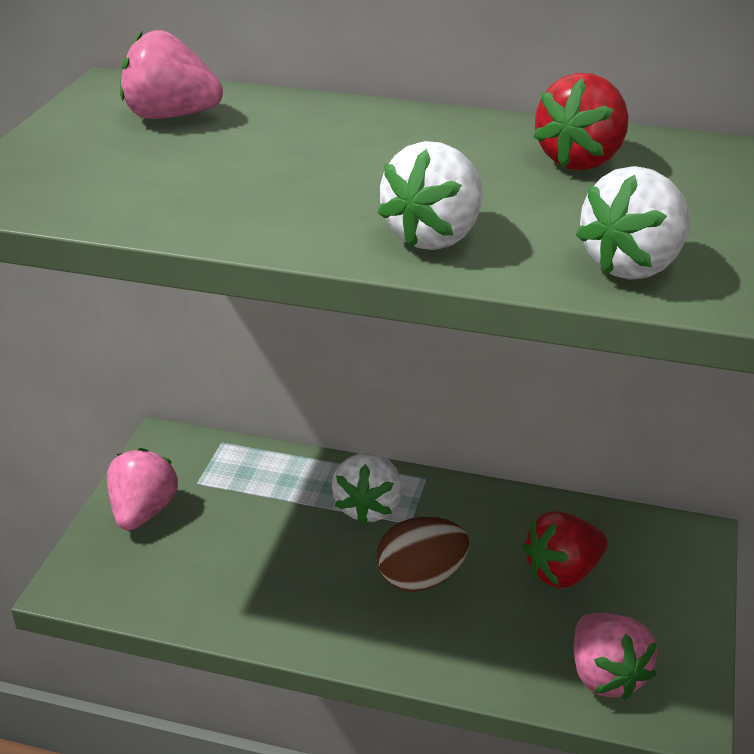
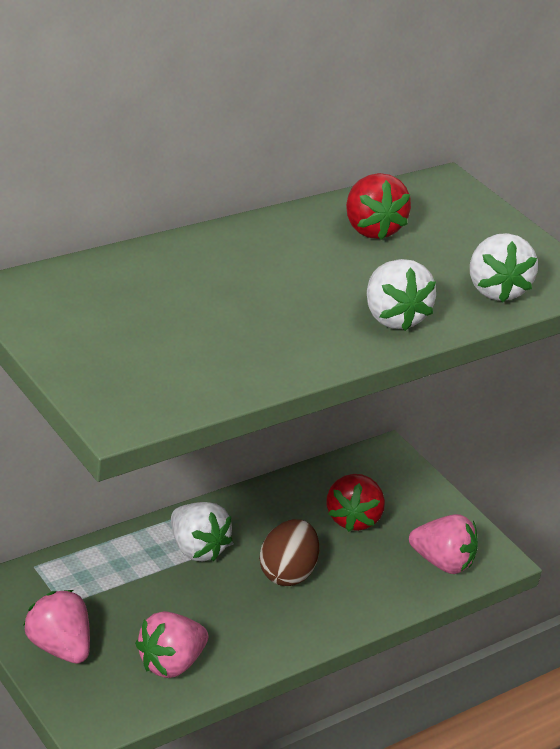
camera: 55 degrees left, 0 degrees up
pink strawberry [120,30,223,119] -> pink strawberry moved to [135,611,208,678]

